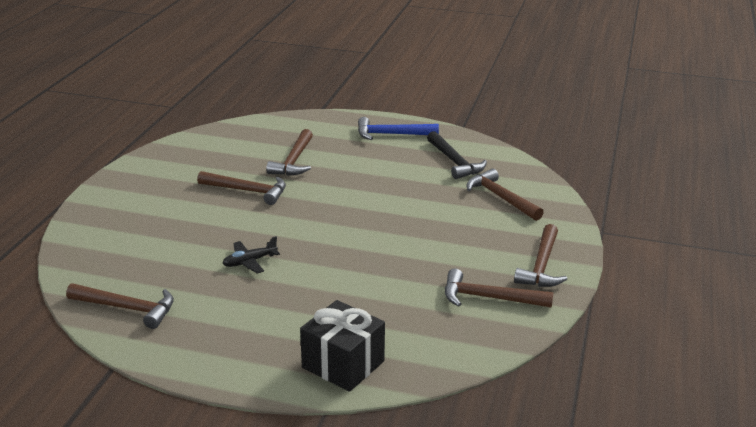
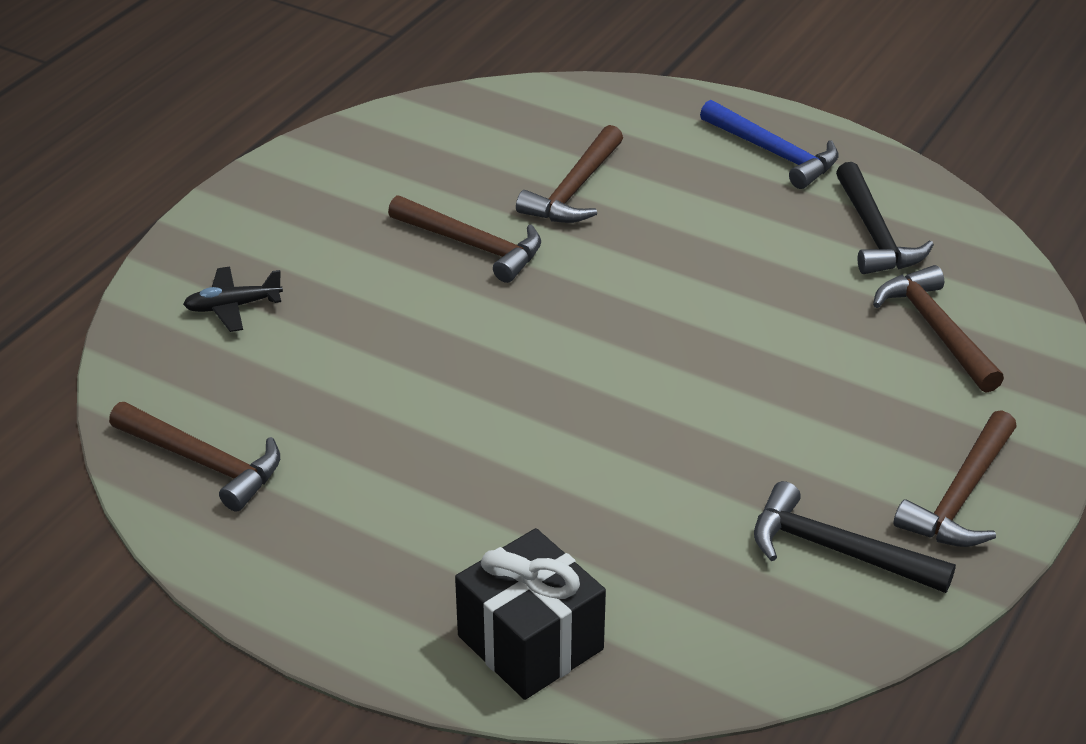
camera: 15 degrees right, 10 degrees up
black plane [223,236,280,274] -> black plane moved to [183,267,283,332]
blue hammer [358,117,439,140] -> blue hammer turned 150 degrees counterclockwise [700,100,839,189]
brown hammer [445,269,554,308] -> black hammer [754,481,956,593]

